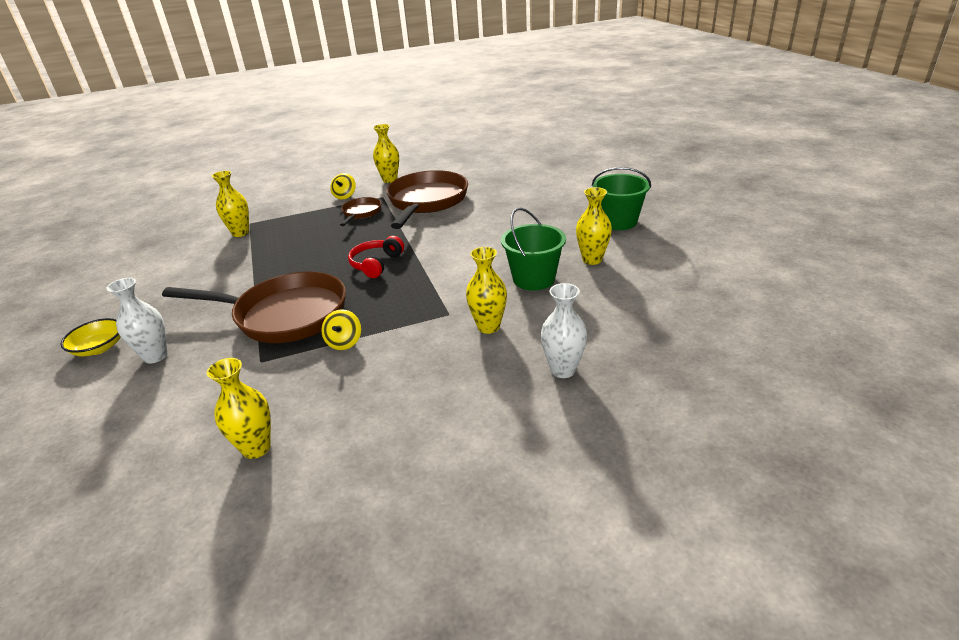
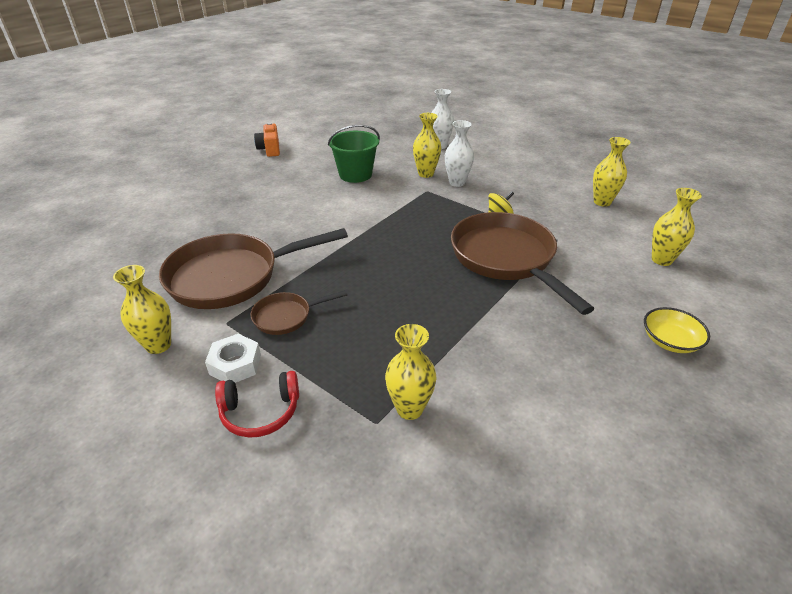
camera: 125 degrees left, 5 degrees up
white vase [106,278,167,364] -> white vase moved to [445,120,474,187]
yellow spinning top [330,173,356,200] -> white nut [205,334,261,383]
red headphones [348,236,404,278] -> red headphones moved to [215,371,299,438]
yellow vase [576,187,612,265] -> yellow vase moved to [652,188,702,266]
green bucket [592,167,651,230] -> none
none -> orange camera [254,122,280,157]

